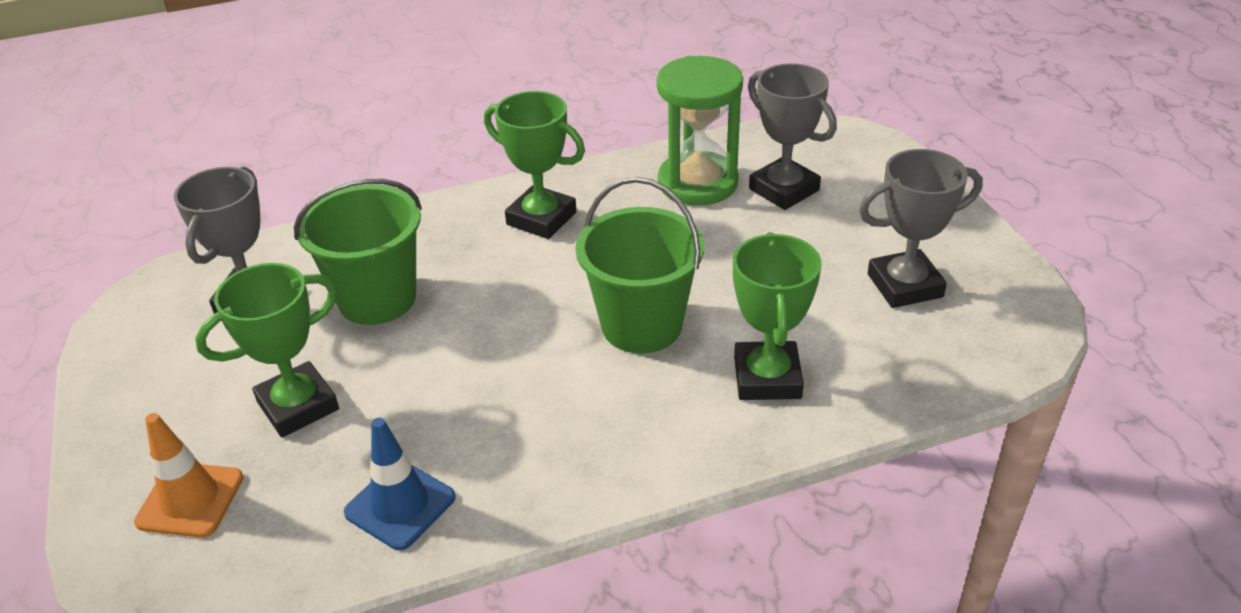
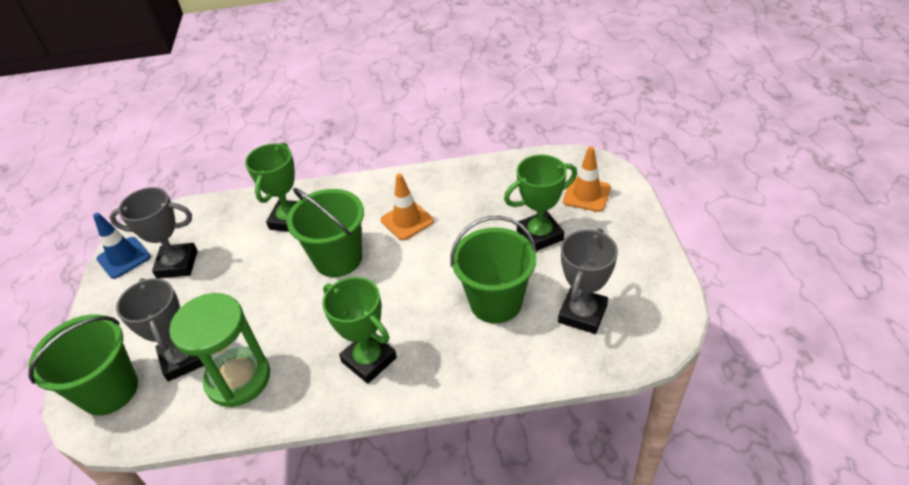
camera: 165 degrees left, 5 degrees up
blue traffic cone [344,418,456,550] -> blue traffic cone moved to [93,213,150,279]
none -> green bucket [28,314,138,416]
none -> orange traffic cone [381,174,434,240]

